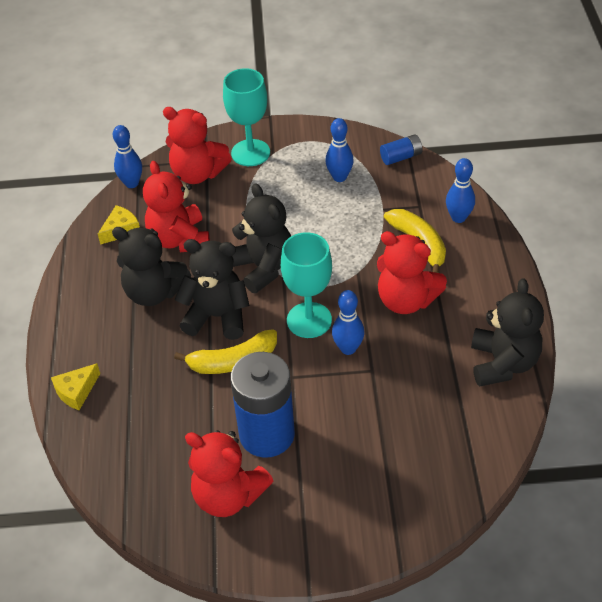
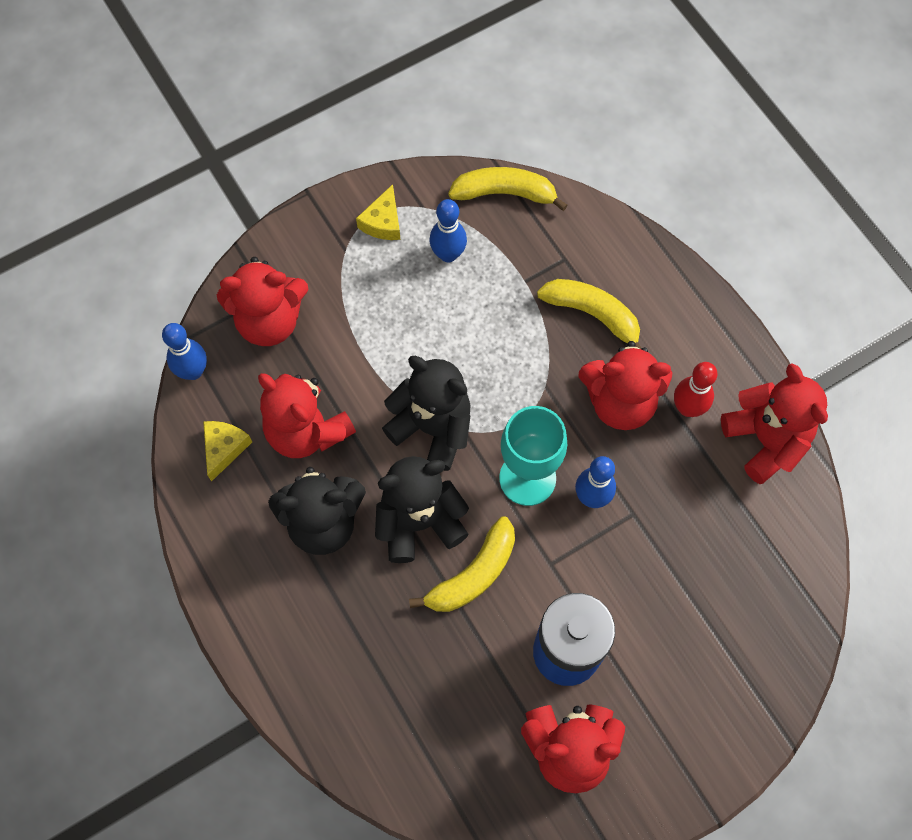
camera: 30 degrees left, 20 degrees up
yellow cheese [51,363,100,410] -> yellow cheese moved to [356,184,400,240]
turquoise goblet [223,68,270,166] -> none
blue battery [380,134,423,165] -> yellow banana [448,167,568,211]
blue bowling pin [446,158,475,223] -> none
black teddy bear [471,278,544,387] -> red teddy bear [721,364,828,484]
none -> red bowling pin [674,362,717,417]

